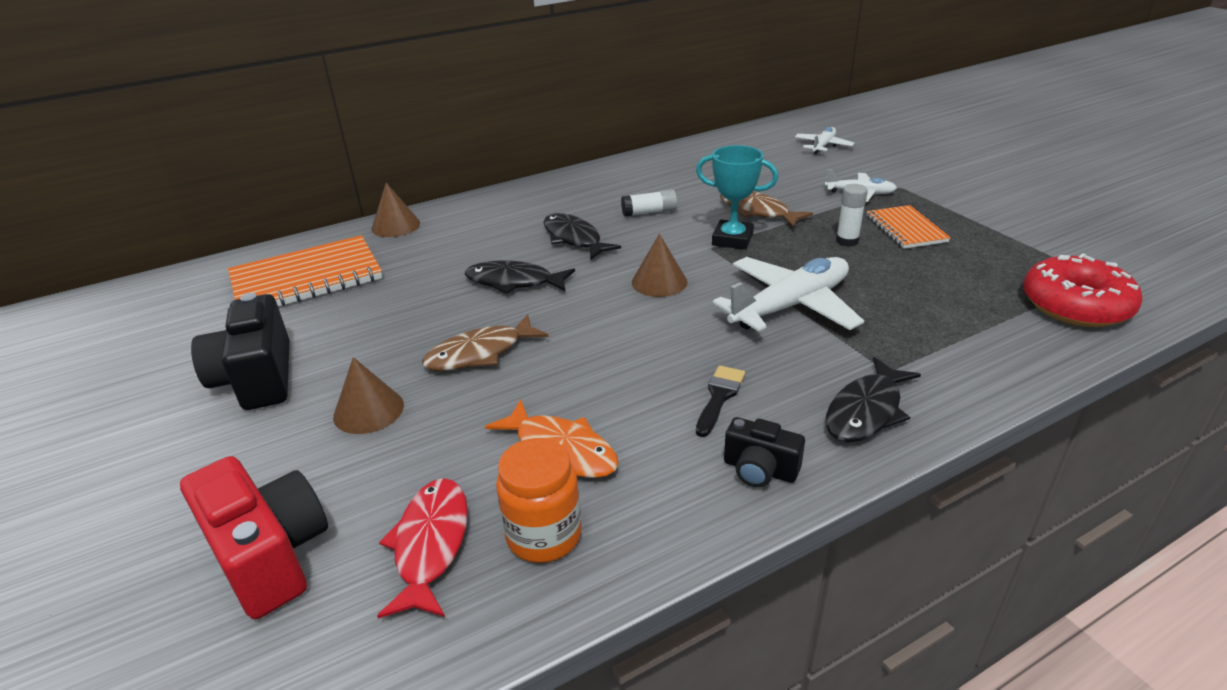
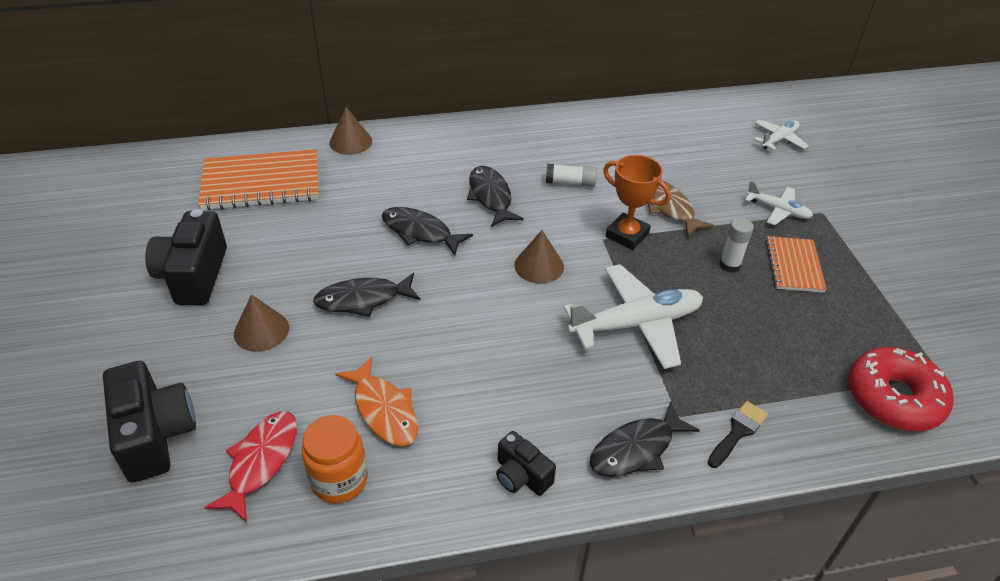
camera: 15 degrees right, 10 degrees up
red camera [180,456,328,619] -> black camera [103,361,196,483]
brown fish [422,314,549,371] -> black fish [313,273,420,317]
turquoise trophy [696,145,778,250] -> orange trophy [603,155,671,250]
black brush [696,366,745,437] -> black brush moved to [708,401,768,468]

